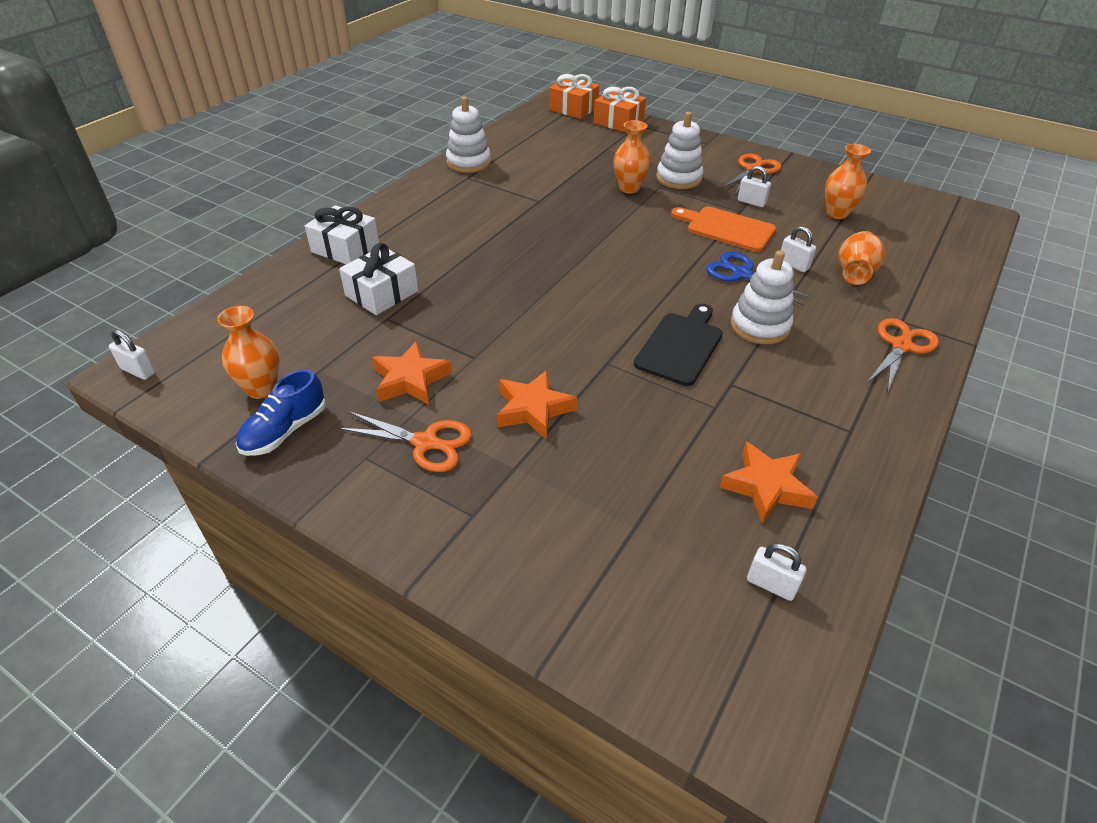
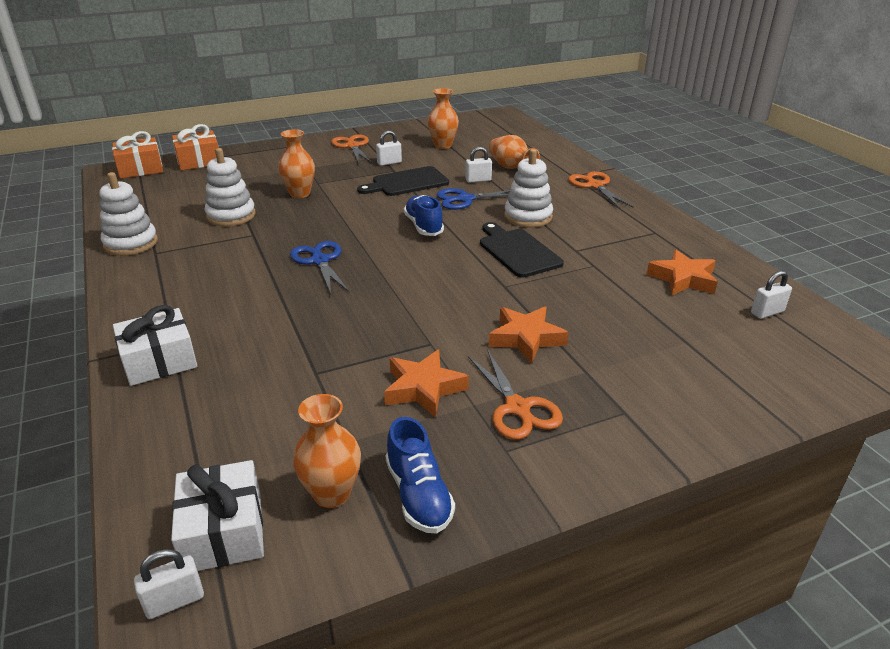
camera: 55 degrees left, 10 degrees down
orange scissors [337,411,472,472] -> orange scissors turned 105 degrees clockwise [468,349,563,440]
white gift [339,243,418,315] -> white gift moved to [171,460,264,571]
white stacking toy [656,112,703,189] -> white stacking toy moved to [205,148,256,226]
orange cutting board [671,207,776,252] -> black cutting board [357,166,449,196]
none -> blue scissors [290,241,350,294]
none -> blue shoe [404,195,444,236]

